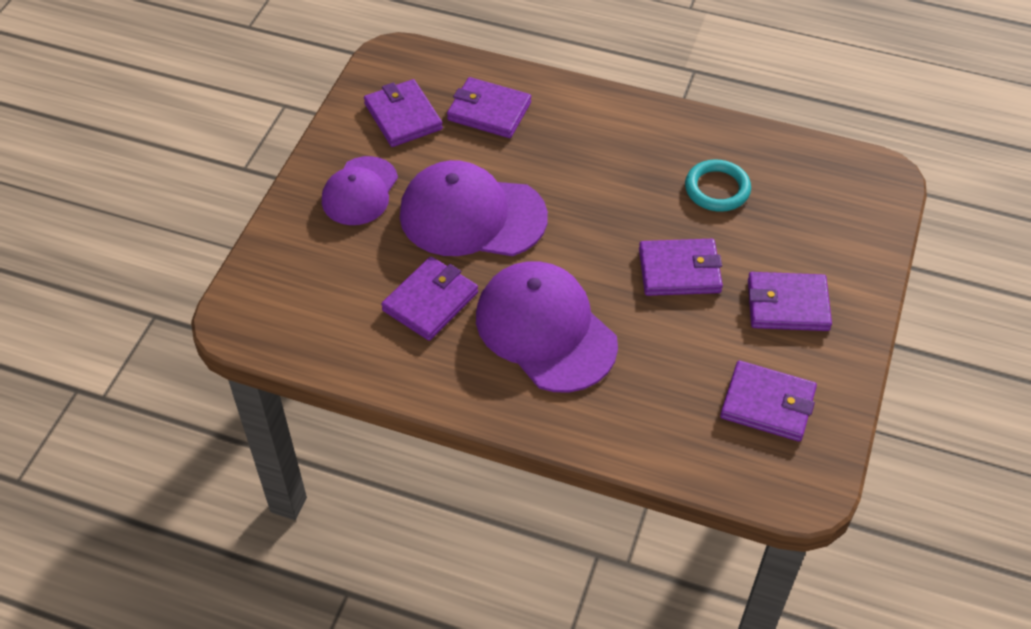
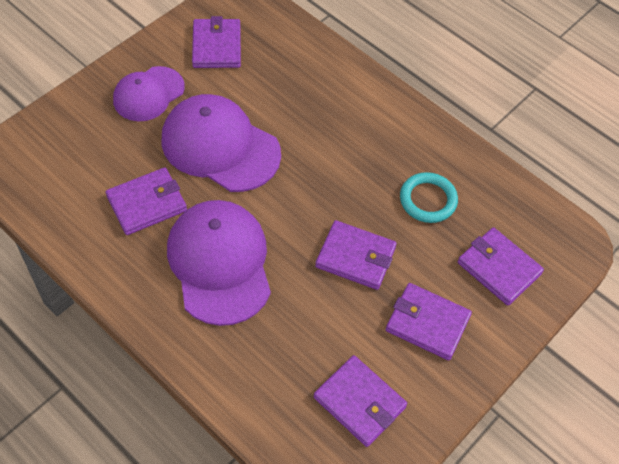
camera: 20 degrees right, 5 degrees up
purple wallet [447,77,531,138] -> purple wallet moved to [458,227,544,306]

